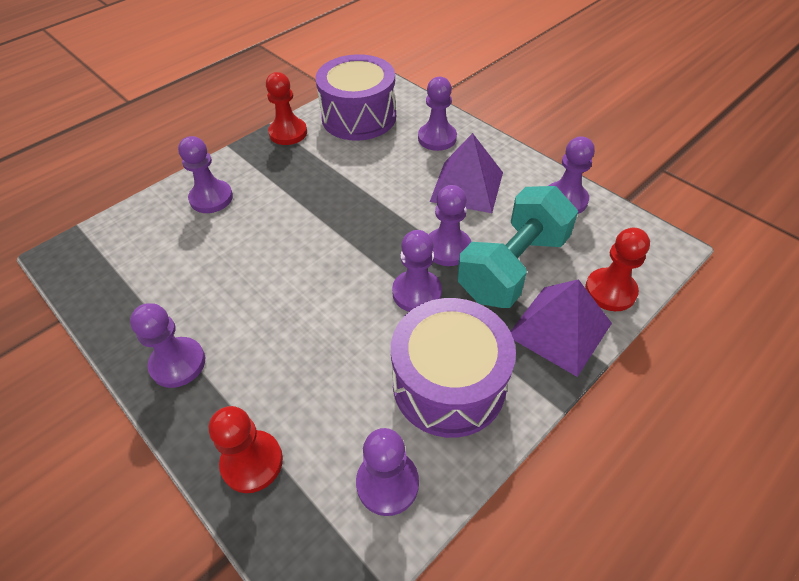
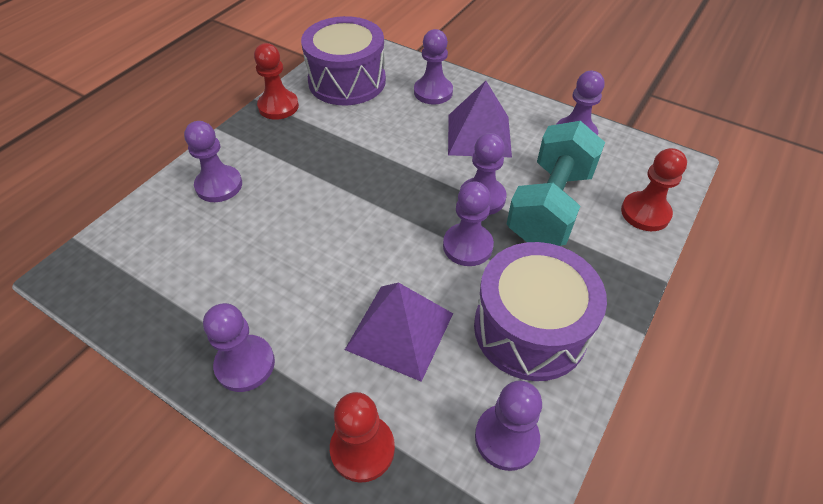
camera: 15 degrees left, 0 degrees up
purple pyramid [510,279,612,377] -> purple pyramid moved to [345,283,453,382]

